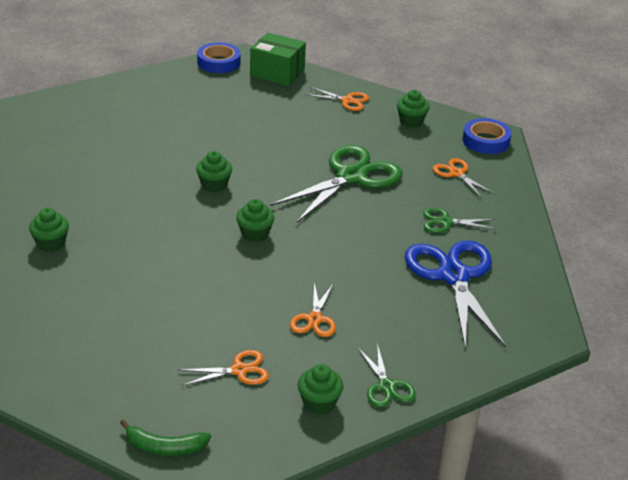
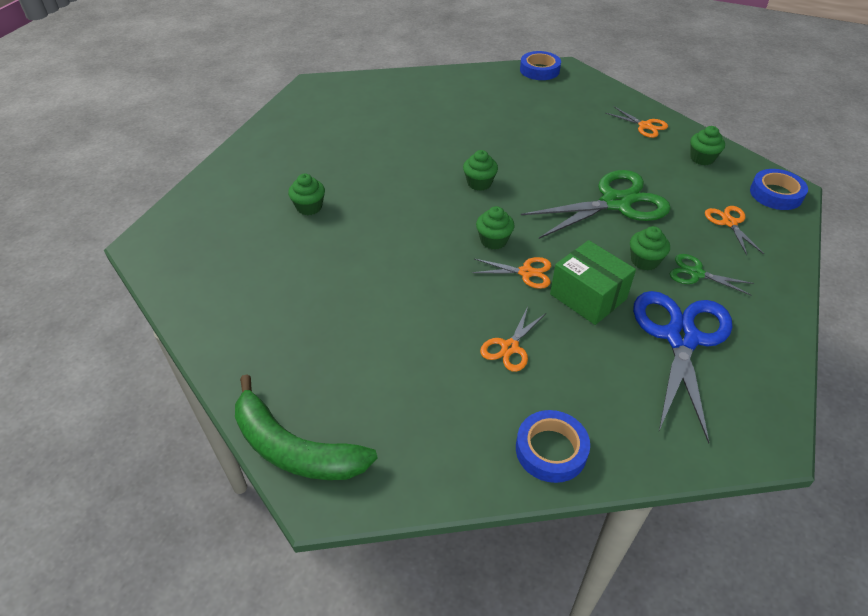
camera: 25 degrees right, 10 degrees up
green banana [120,419,211,456] -> green banana [235,375,378,480], size x1.80
orange scissors [179,350,269,386] -> orange scissors moved to [472,257,551,289]
green box [250,33,306,86] -> green box moved to [550,240,636,325]
green cupcake [298,364,343,415] -> green cupcake moved to [630,226,670,270]
green scissors [358,344,416,407] -> blue tape [516,410,590,483]

